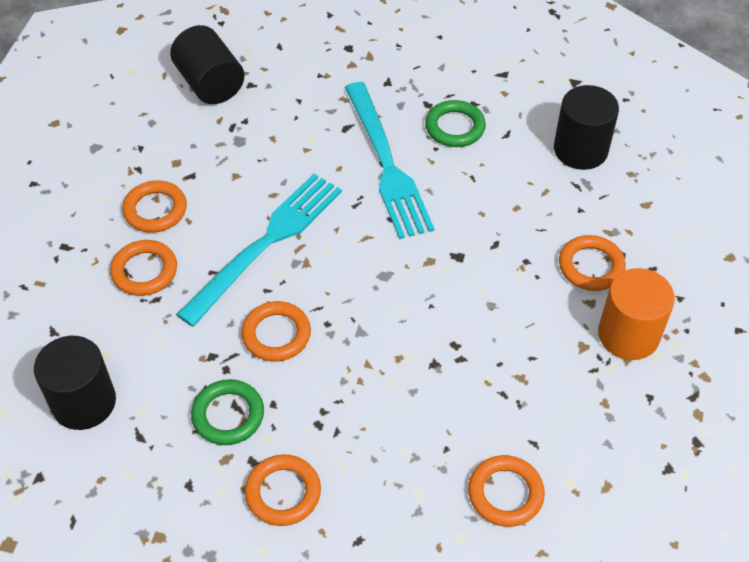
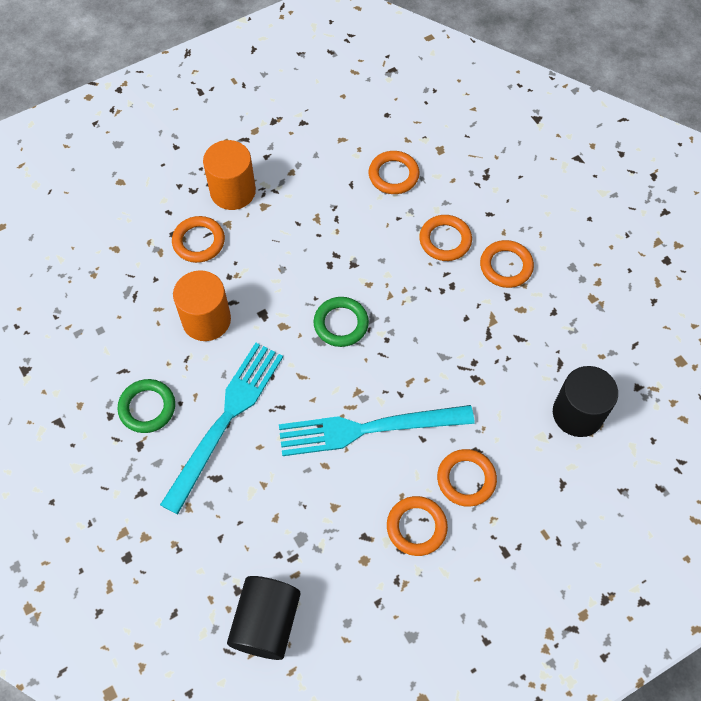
camera: 135 degrees left, 10 degrees up
green ring [191,379,264,445] -> green ring moved to [313,297,369,347]
orange ring [241,301,311,362] -> orange ring moved to [419,215,472,261]
black cylinder [554,85,619,170] -> none
none -> orange cylinder [173,270,231,341]

